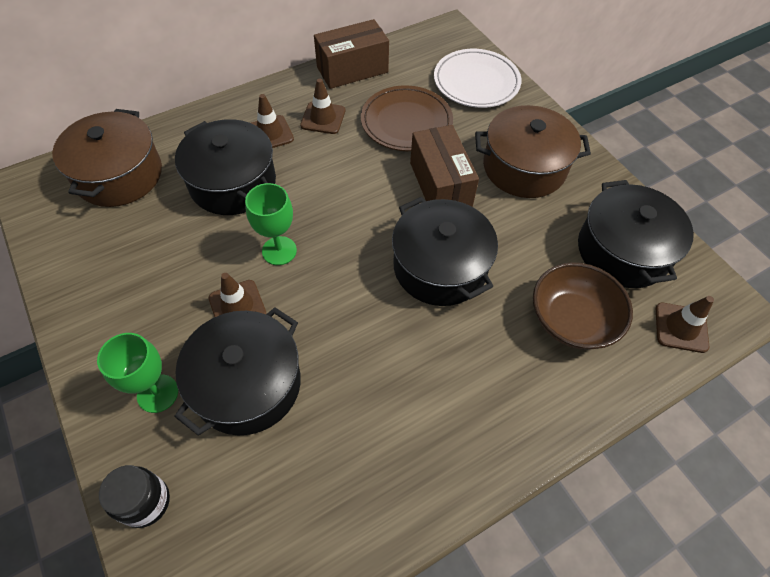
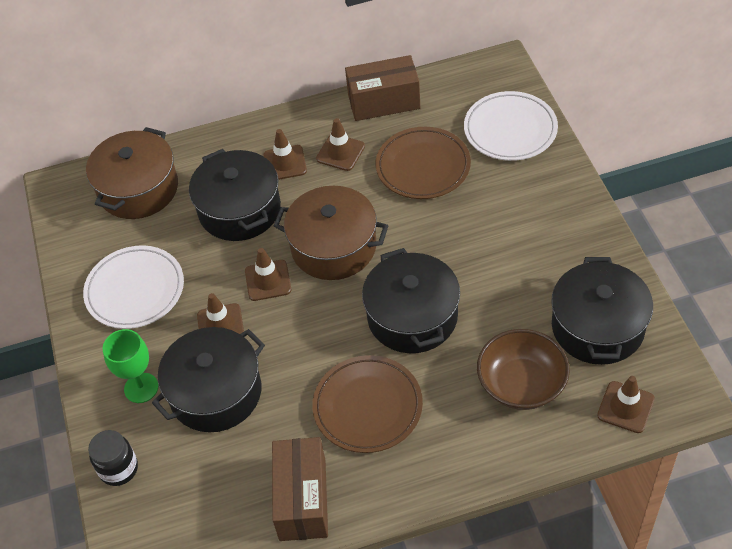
camera: 20 degrees right, 5 degrees down
green goblet [245,183,297,265] -> brown traffic cone [245,248,291,301]
brown box [410,125,479,207] -> brown box moved to [272,437,328,541]
brown pot [475,105,591,198] -> brown pot moved to [274,186,389,280]
none -> white plate [83,245,184,329]
none -> brown plate [312,355,423,453]

